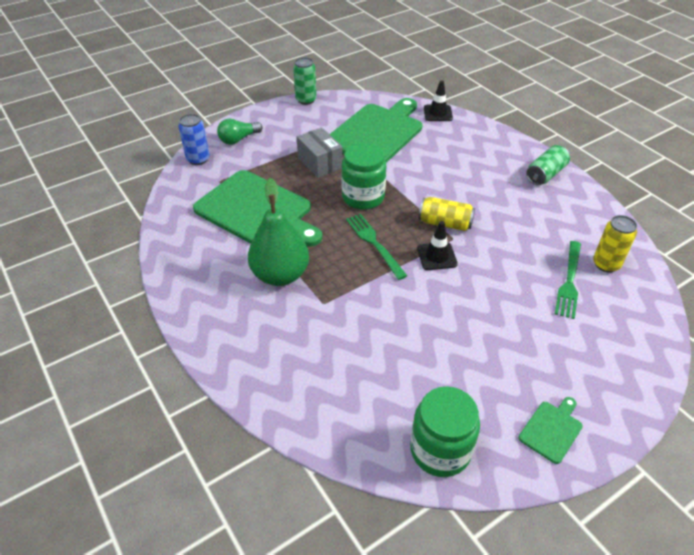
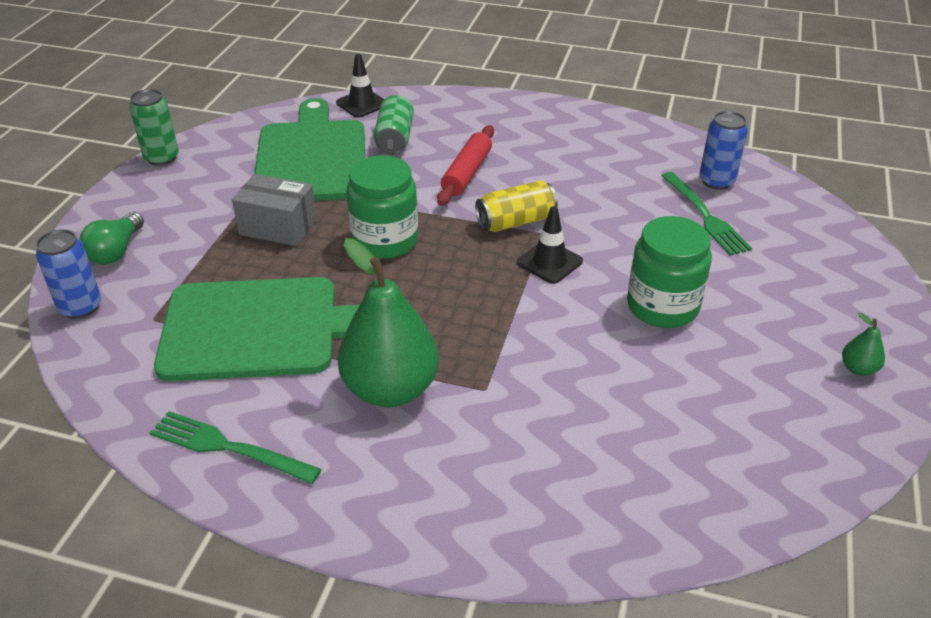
camera: 40 degrees left, 5 degrees down
green fork [346,214,407,280] -> green fork moved to [150,411,322,484]
green jar [410,386,480,477] -> green jar moved to [627,216,712,328]
green cutting board [519,397,583,464] -> green pear [842,313,885,376]
green can [526,145,570,185] -> green can moved to [374,95,414,155]
yellow can [593,215,637,273] -> blue can [699,111,748,190]
none -> red rolling pin [437,125,494,205]

